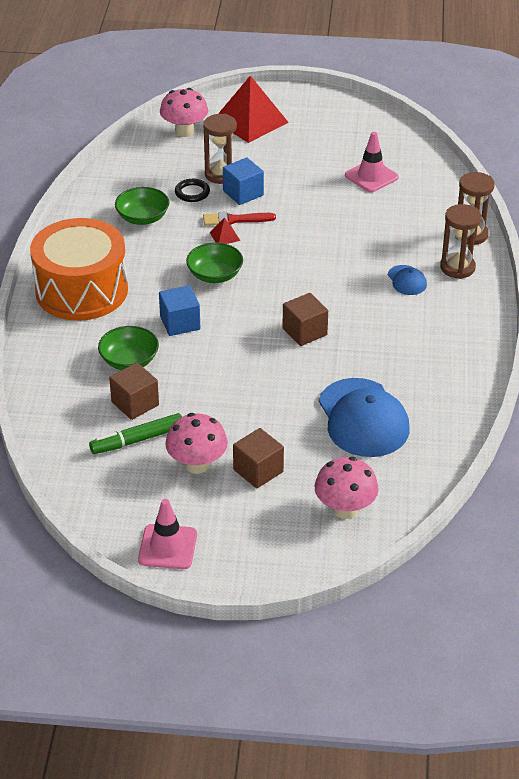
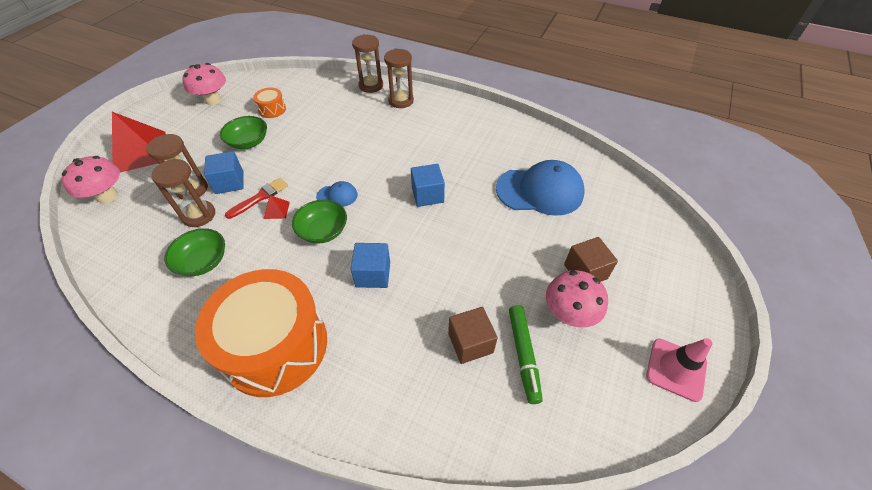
camera: 70 degrees left, 10 degrees up
green bowl [98,326,159,370] -> green bowl moved to [220,116,267,149]
black ring [175,179,210,202] -> brown hourglass [151,159,215,227]
red brush [203,212,276,226] -> red brush turned 150 degrees counterclockwise [225,178,288,219]
brown cube [283,293,328,346] -> blue cube [411,164,445,207]
pink mushroom [315,457,379,519] -> pink mushroom moved to [182,63,226,105]
pink traffic cone [345,132,399,193] -> orange drum [253,88,286,118]
blue cap [388,265,427,295] -> blue cap moved to [316,181,358,207]

